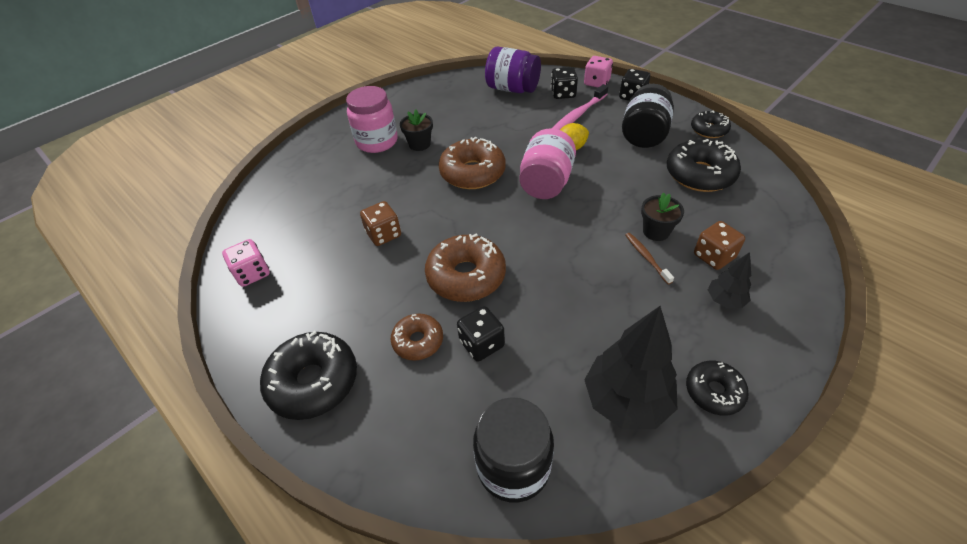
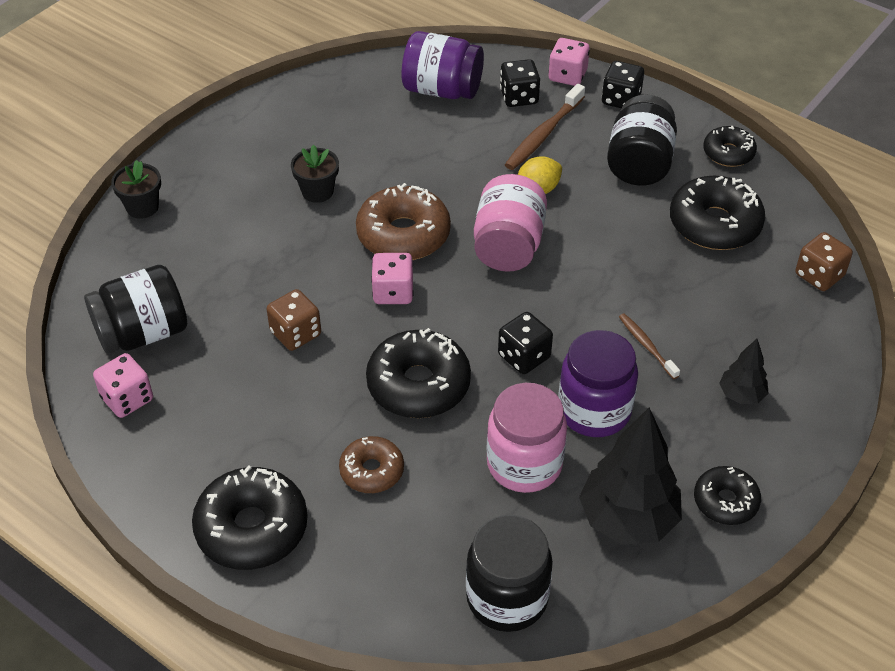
camera: 10 degrees left, 0 degrees up
pink jar [346,86,398,153] -> pink jar moved to [486,383,567,493]
brown donut [425,233,506,302] -> black donut [366,328,471,418]
black dice [457,306,505,362] -> black dice moved to [498,312,553,374]
pink toothbrush [552,84,608,130] -> brown toothbrush [505,84,585,170]
black flower pot [641,192,684,241] -> black flower pot moved to [111,160,161,219]
brown dice [694,221,745,270] -> brown dice moved to [795,232,853,291]
none -> black jar [84,265,187,354]
none -> pink dice [371,253,414,304]
none -> purple jar [558,330,638,437]

